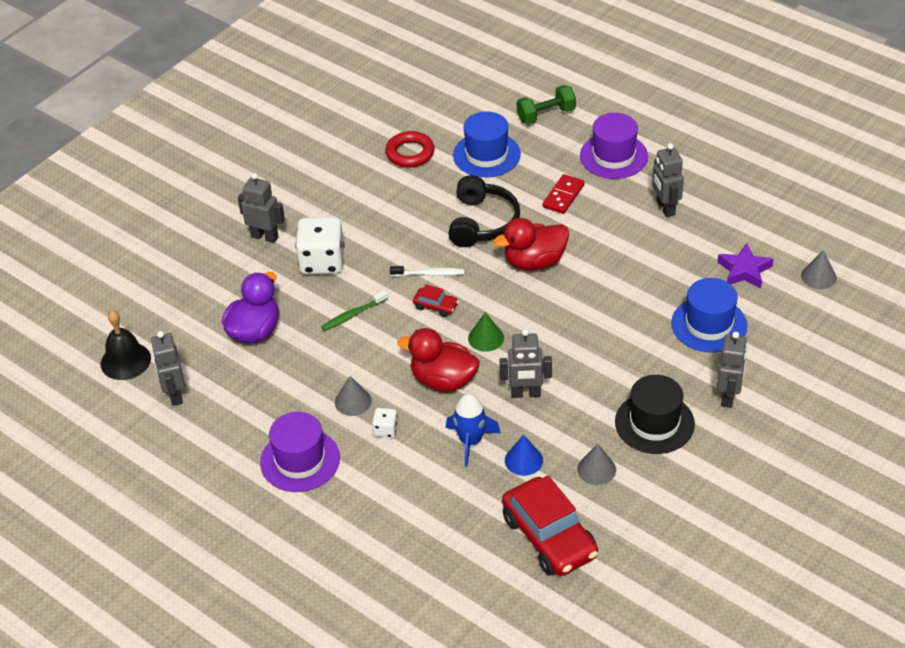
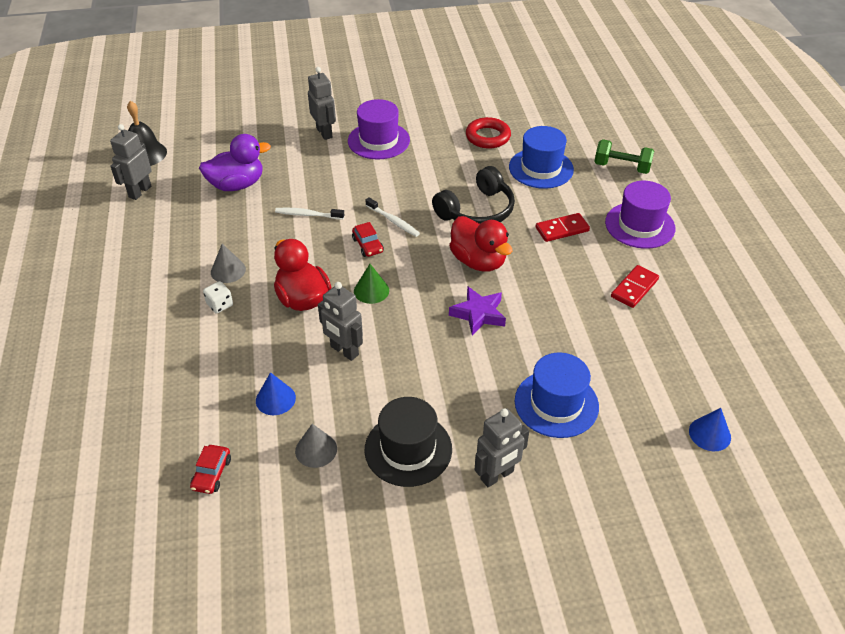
camera: 40 degrees right, 0 degrees up
purple hat [260,412,340,492] -> purple hat moved to [348,99,410,159]
white dice [295,217,345,275] -> none
green toothbrush [321,290,388,331] -> white toothbrush [275,208,344,220]
blue rocket [446,393,501,467] -> none
red duck [494,218,569,270] -> red duck turned 150 degrees counterclockwise [449,216,513,272]
red car [502,476,598,576] -> red car [190,445,231,494], size x0.45
grey robot [652,143,684,217] -> red domino [611,265,659,308]
purple star [717,243,773,289] -> purple star moved to [449,287,506,336]
grey cone [801,250,837,289] -> blue cone [689,408,731,451]

